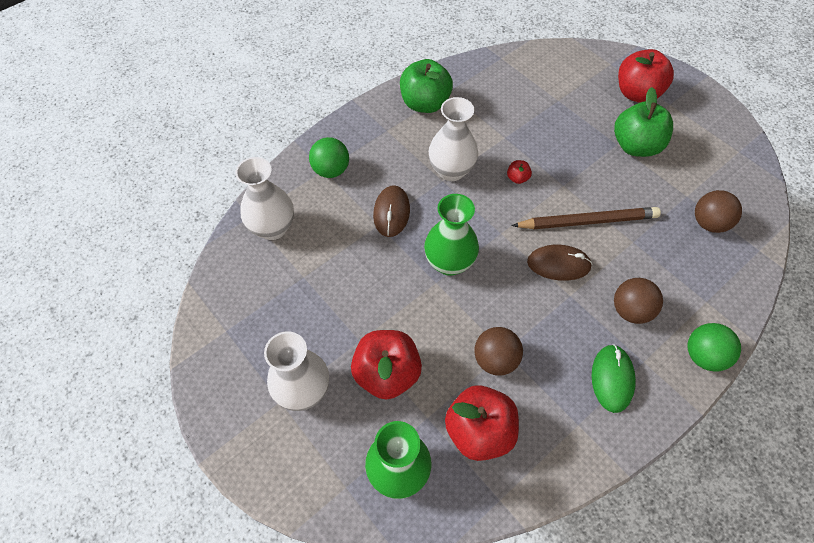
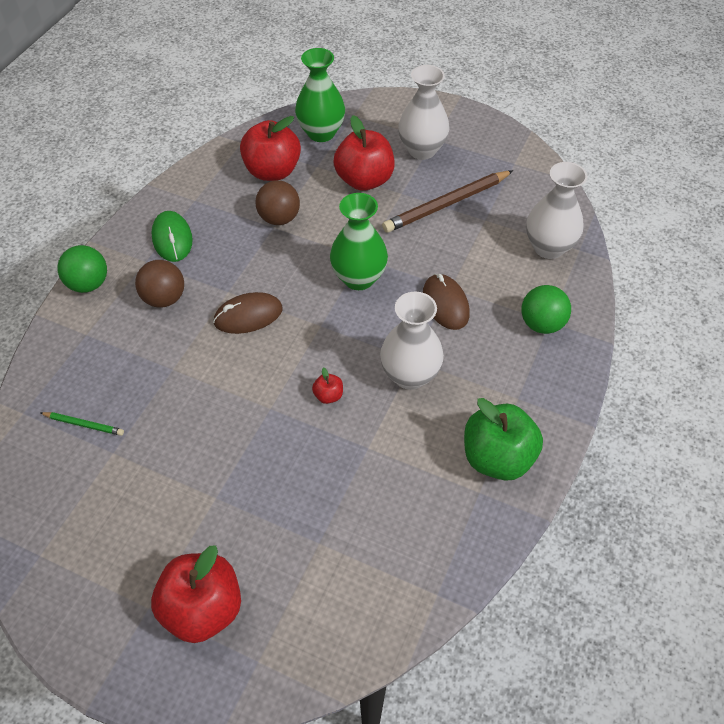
camera: 155 degrees right, 5 degrees down
brown pencil [511,207,661,229] -> brown pencil moved to [382,170,513,233]
green apple [614,87,673,157] -> none
brown ball [695,190,742,233] -> green pencil [40,412,124,436]

